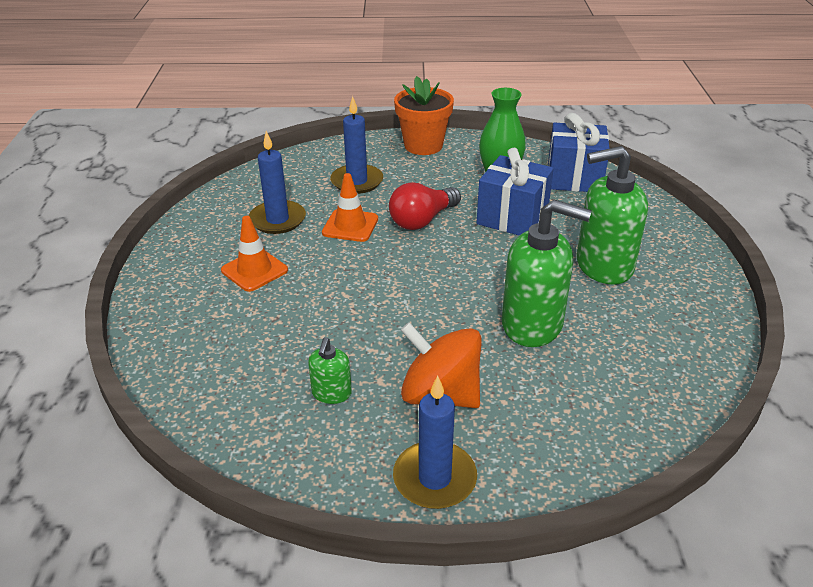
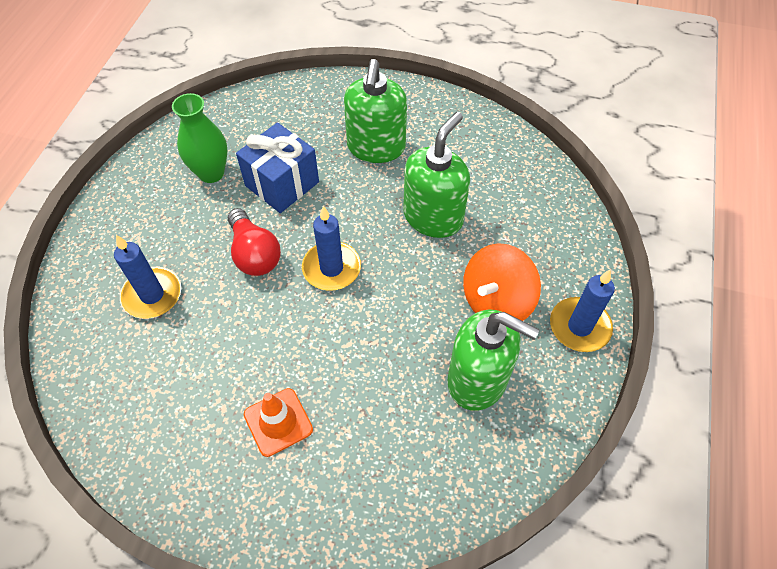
camera: 75 degrees left, 20 degrees up
blue candle [249,131,306,234] -> blue candle moved to [302,206,361,291]
green soap dispenser [308,337,352,404] -> green soap dispenser [448,310,540,411], size x2.08
orange traffic cone [322,173,378,242] -> none
orange flower pot [394,76,454,155] -> none
blue gift [548,113,610,192] -> none

